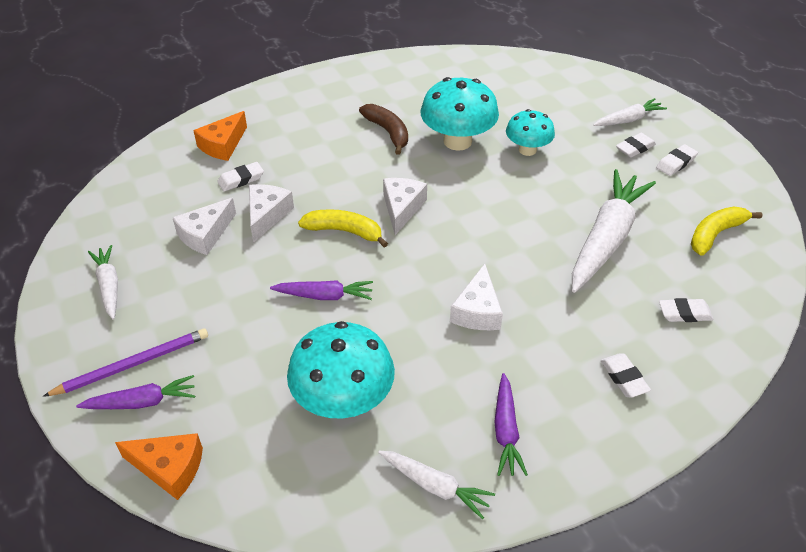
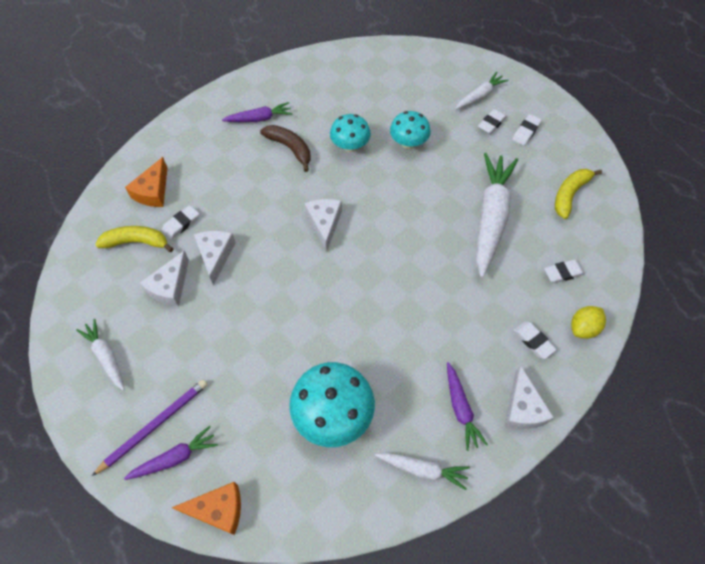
camera: 15 degrees left, 15 degrees up
purple carrot [270,280,373,300] -> purple carrot moved to [222,102,292,122]
yellow banana [298,209,388,247] -> yellow banana moved to [95,226,174,252]
turquoise mushroom [420,77,499,151] -> turquoise mushroom [330,114,371,152], size x0.62
white cheese [450,264,503,330] -> white cheese moved to [505,365,554,429]
none -> yellow lemon [571,306,606,339]

